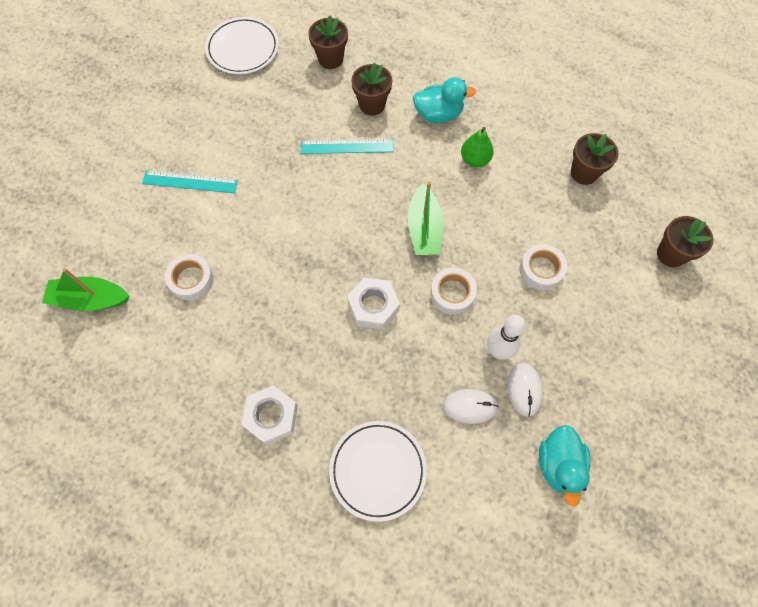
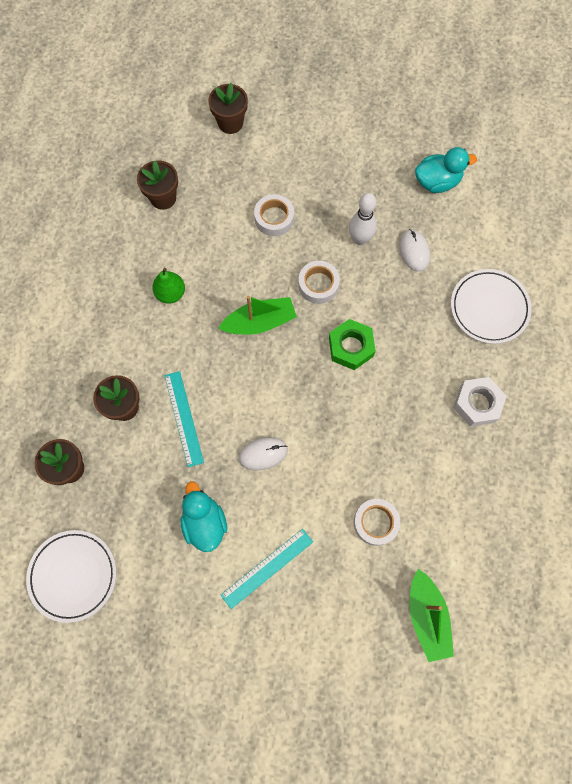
camera: 105 degrees left, 5 degrees up
turquoise ruler [142,170,238,193] -> turquoise ruler turned 60 degrees clockwise [221,529,313,609]
white nut [347,277,400,330] -> green nut [329,319,376,370]
turquoise duck [413,77,476,123] -> turquoise duck moved to [181,481,227,552]
white mouse [508,363,543,417] -> white mouse moved to [239,437,288,470]

